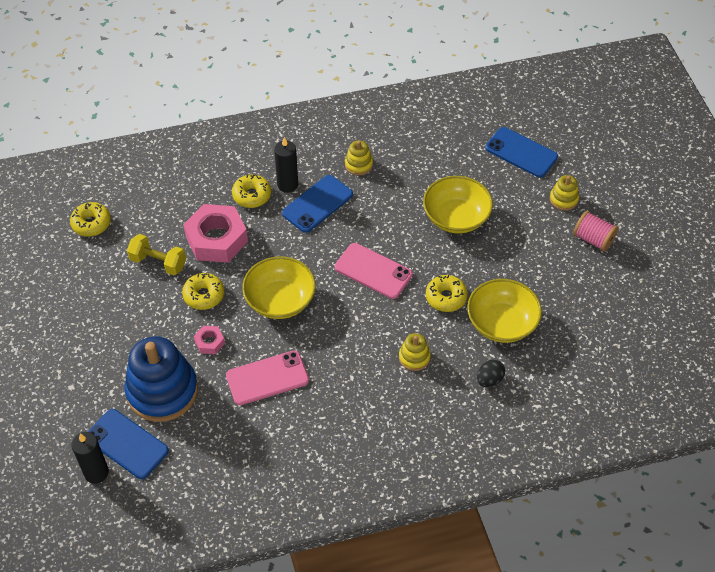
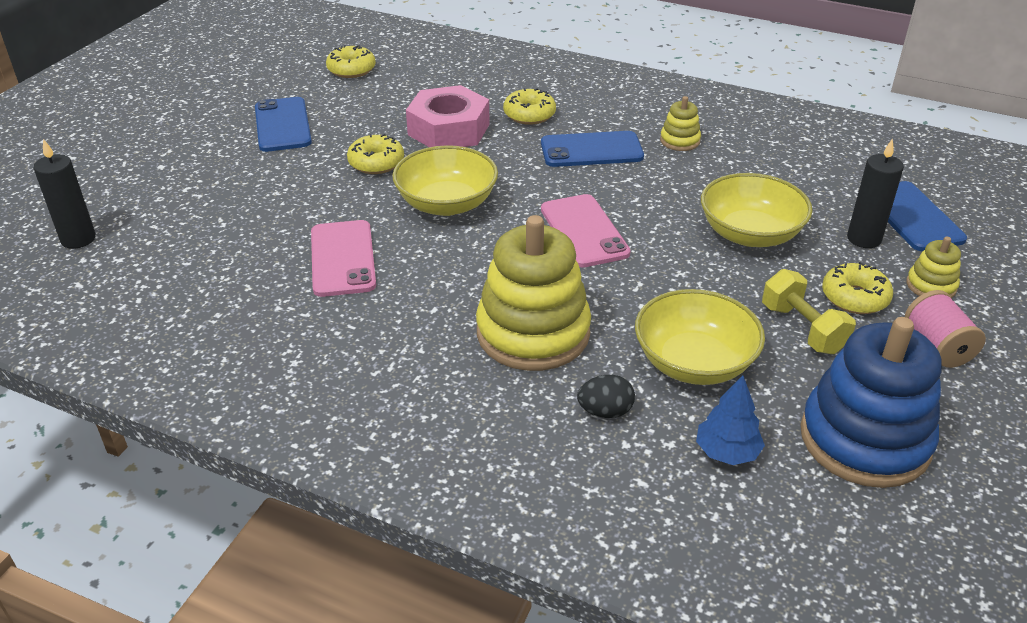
camera: 40 degrees right, 15 degrees down
blue phone [87,409,169,479] -> blue phone moved to [255,97,312,152]
blue stacking toy [124,336,198,422] -> blue stacking toy moved to [800,317,942,488]
yellow dumbbell [127,234,186,275] -> yellow dumbbell moved to [762,269,856,354]
pink nut [194,326,225,354] -> none
pink phone [226,351,309,405] -> pink phone turned 60 degrees clockwise [311,220,376,297]
black candle [274,137,298,193] -> black candle moved to [847,138,904,248]
yellow stacking toy [399,333,431,371] -> yellow stacking toy [476,215,591,371], size x2.22
yellow donut [426,275,468,312] -> yellow donut moved to [822,262,893,314]
none -> blue tree [696,376,765,465]

